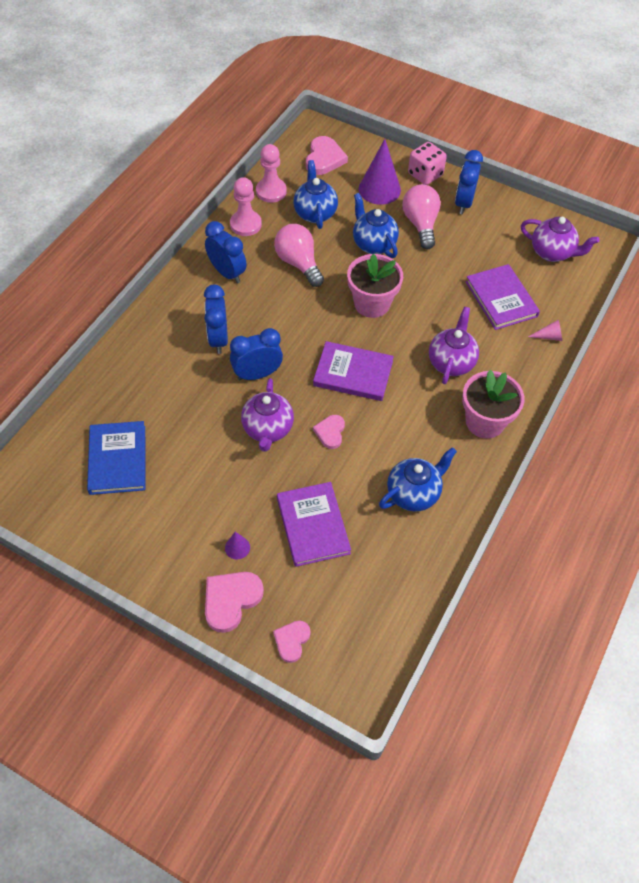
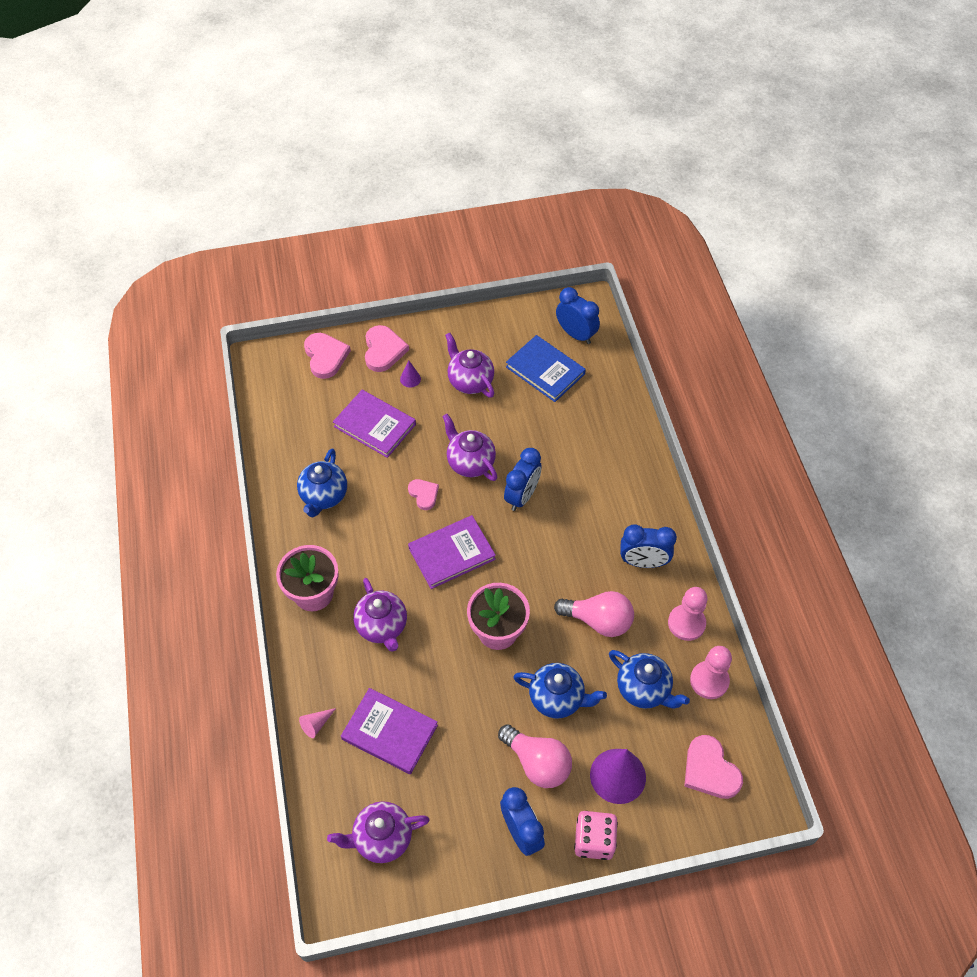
camera: 140 degrees right, 0 degrees up
blue clock [204,284,228,354] -> blue clock moved to [556,287,600,344]
pink heart [273,620,311,663] -> pink heart [304,333,351,379], size x1.61
none -> purple teapot [445,333,495,398]

